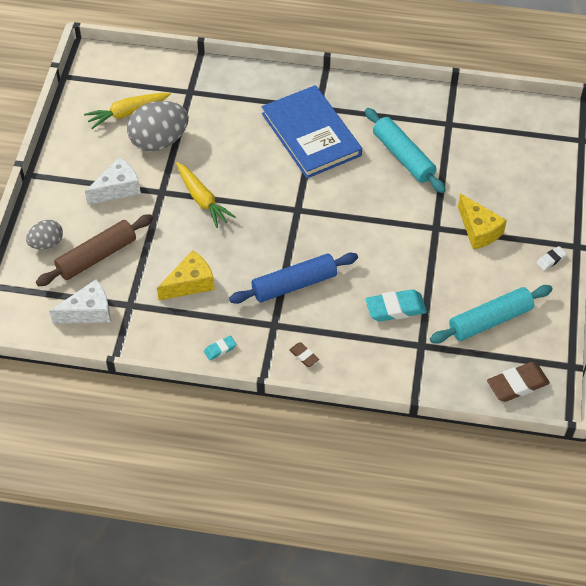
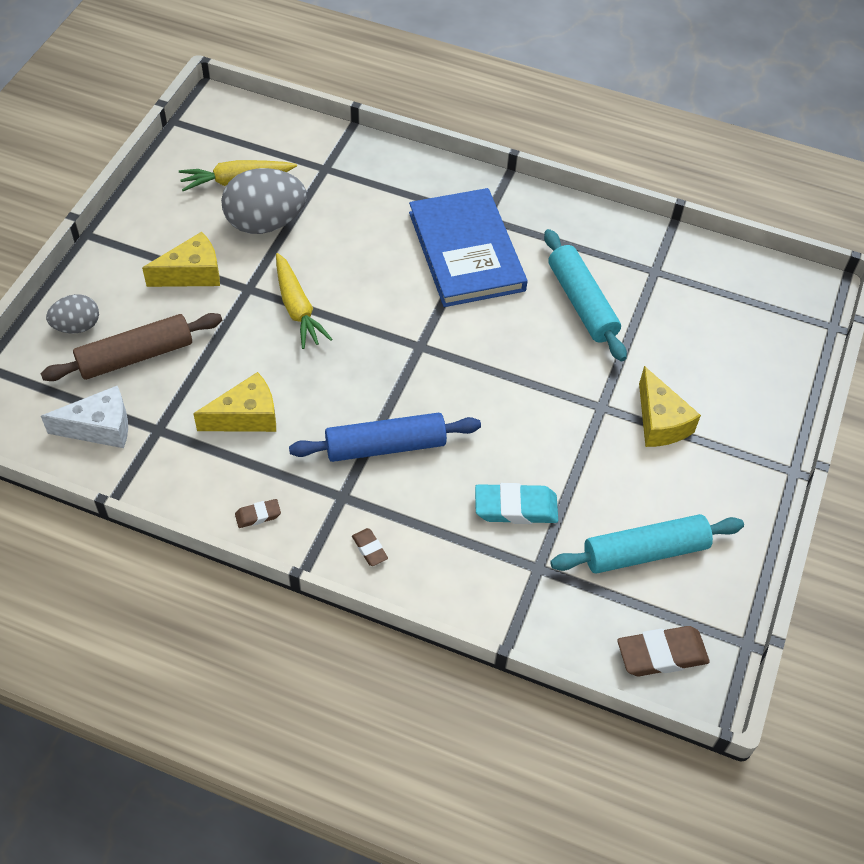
camera: 10 degrees right, 0 degrees up
white cheese [85,157,141,205] -> yellow cheese [142,232,220,287]
turquoise eraser [204,335,237,360] -> brown eraser [235,499,281,528]
white eraser [536,246,567,271] -> none

